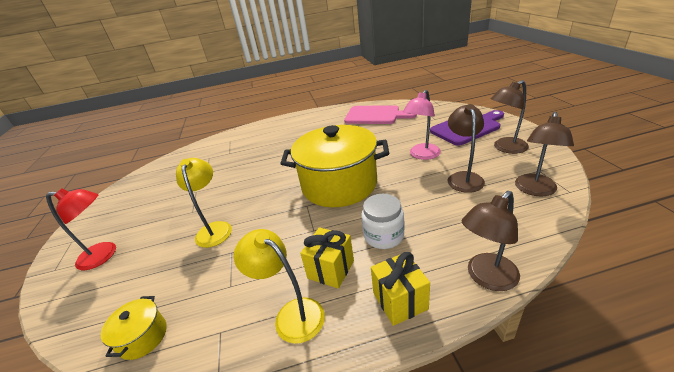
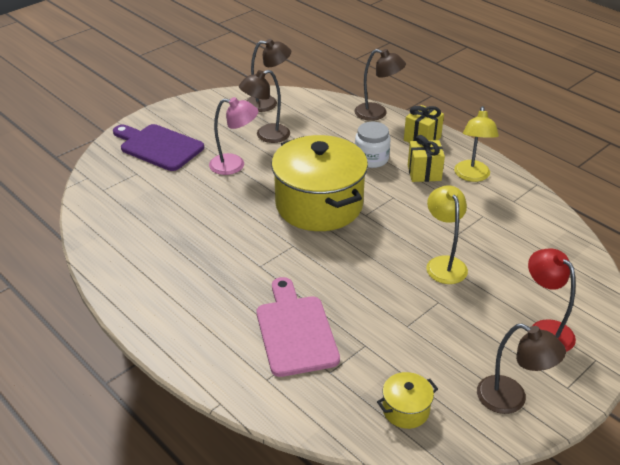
camera: 125 degrees left, 5 degrees up
yellow pot [101,296,167,360] -> yellow pot moved to [377,372,438,429]
yellow lamp [176,158,232,248] -> yellow lamp turned 120 degrees clockwise [426,185,468,284]
pink cutting board [344,105,417,124] -> pink cutting board moved to [257,277,340,377]
brown lamp [491,80,529,154] -> brown lamp moved to [477,324,566,414]

